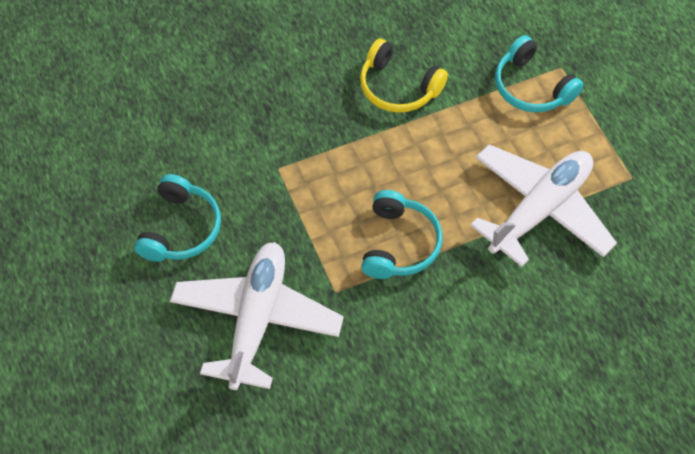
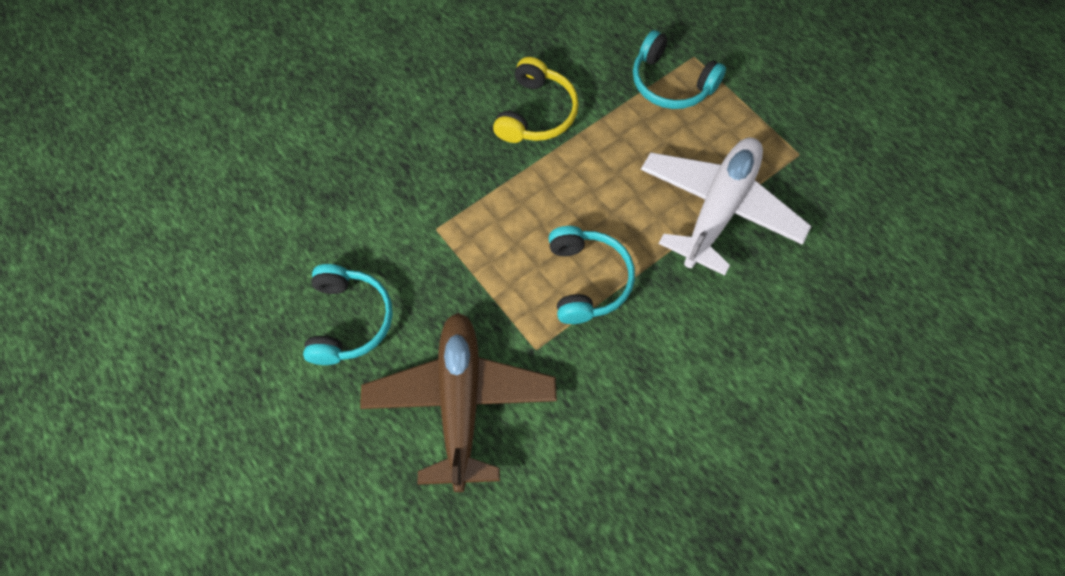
camera: 15 degrees left, 5 degrees up
white plane [170,242,344,390] -> brown plane [360,313,557,492]
yellow headphones [360,39,448,113] -> yellow headphones turned 90 degrees counterclockwise [493,57,579,143]

